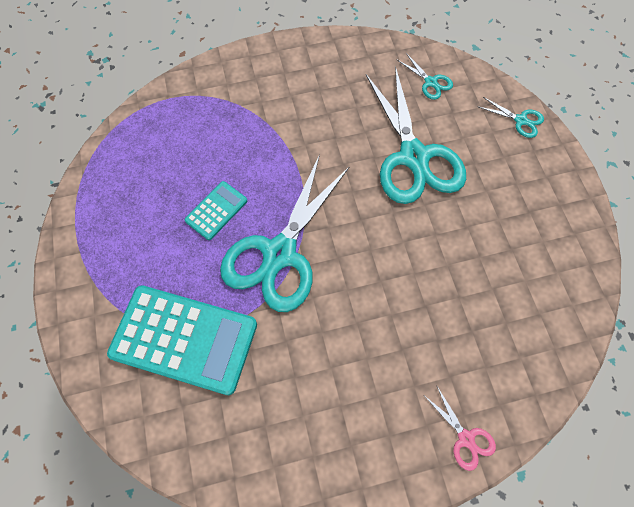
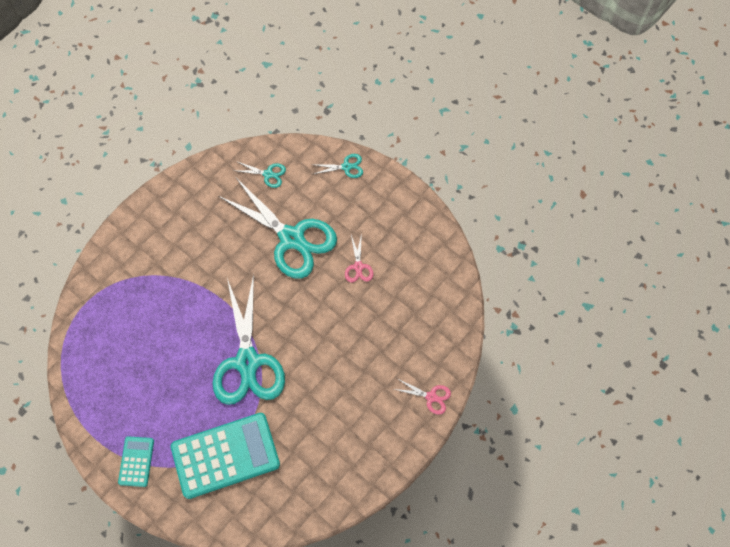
camera: 35 degrees left, 0 degrees up
turquoise calculator [185,181,247,240] -> turquoise calculator moved to [118,436,154,487]
none -> pink scissors [345,233,373,282]

